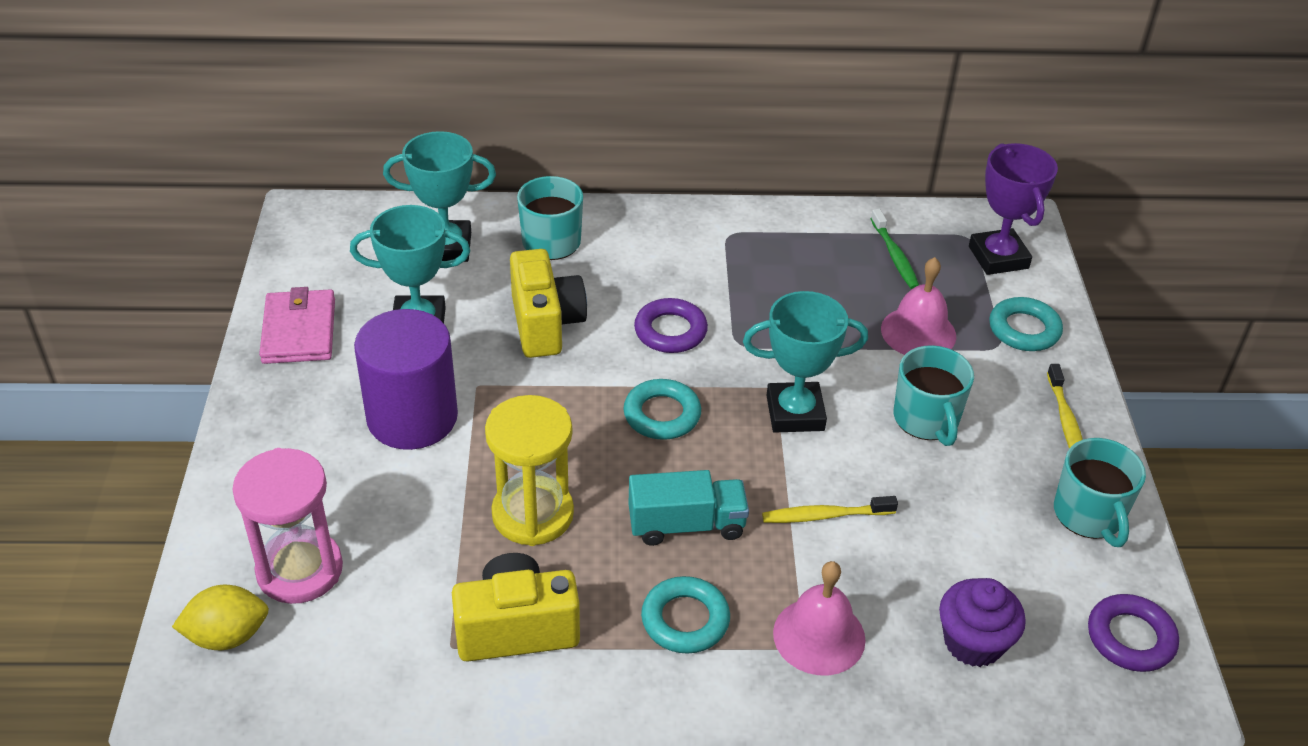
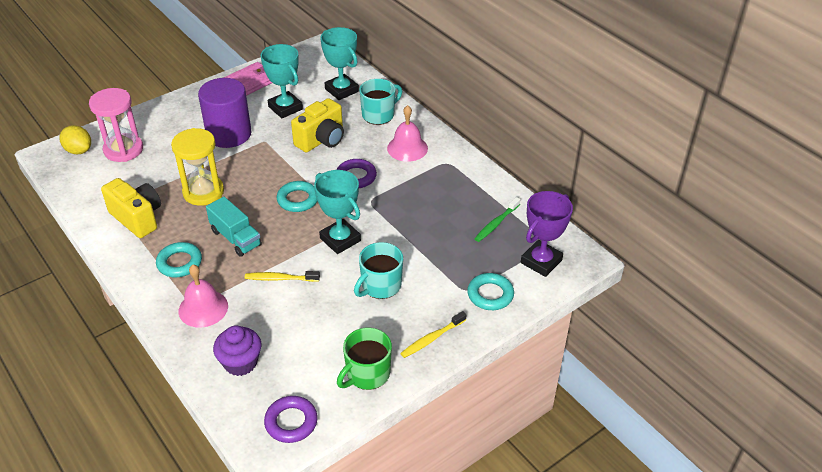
camera: 55 degrees right, 0 degrees up
yellow toothbrush [762,496,898,523] -> yellow toothbrush turned 45 degrees counterclockwise [245,271,320,282]
pink bell [881,257,956,355] -> pink bell moved to [387,105,428,162]
turquoise mug [1054,438,1146,547] -> green mug [337,328,392,390]

